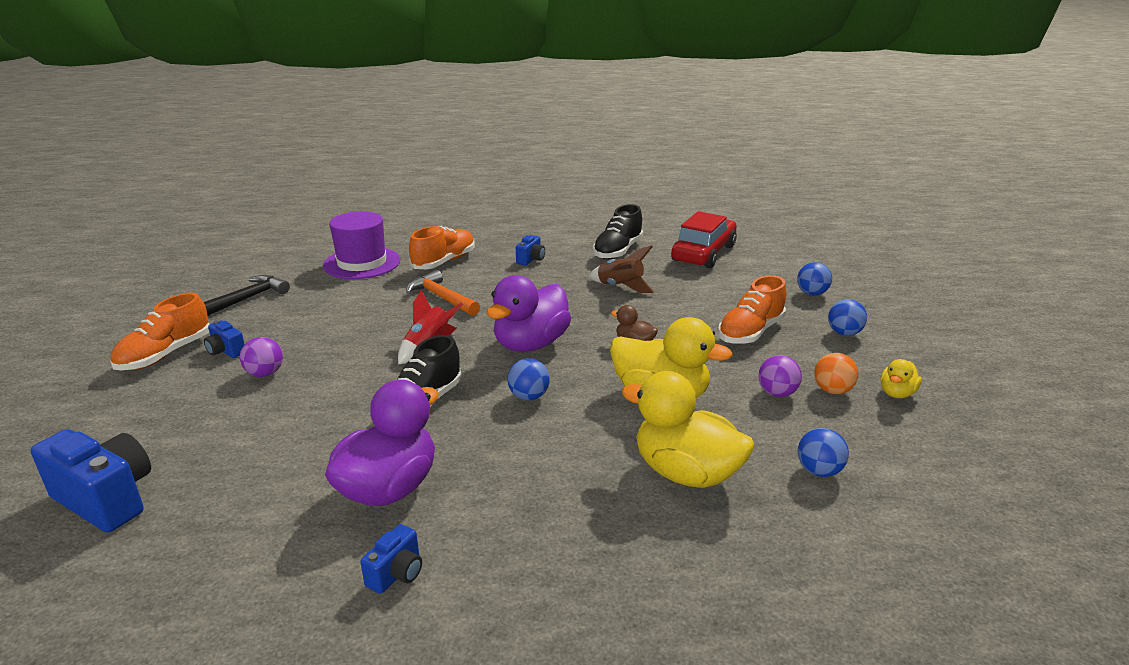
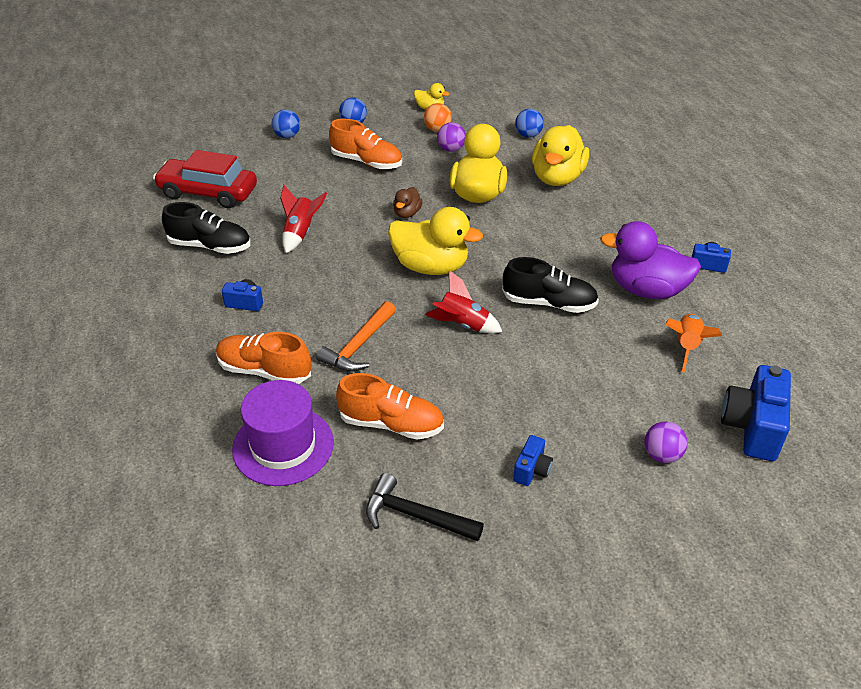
camera: 105 degrees left, 15 degrees up
orange shoe [110,293,210,370] -> orange shoe moved to [336,373,444,440]
purple ball [240,337,283,377] -> purple ball moved to [644,422,687,463]
purple duck [487,275,571,352] -> yellow duck [388,207,483,275]
blue ball [507,358,550,400] -> none
brown rocket [589,245,654,293] -> red rocket [280,185,327,253]
none -> orange rocket [665,314,722,372]

